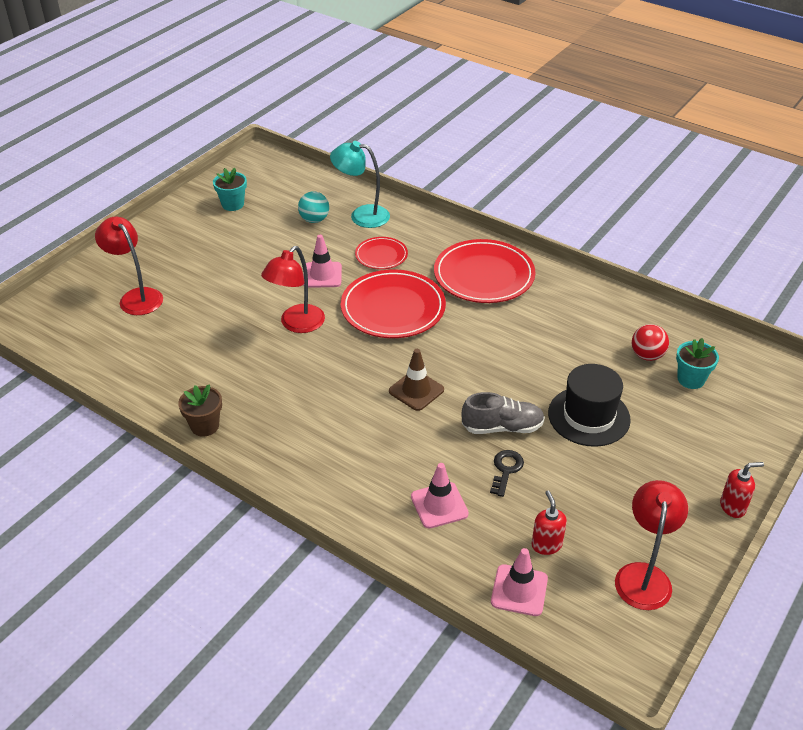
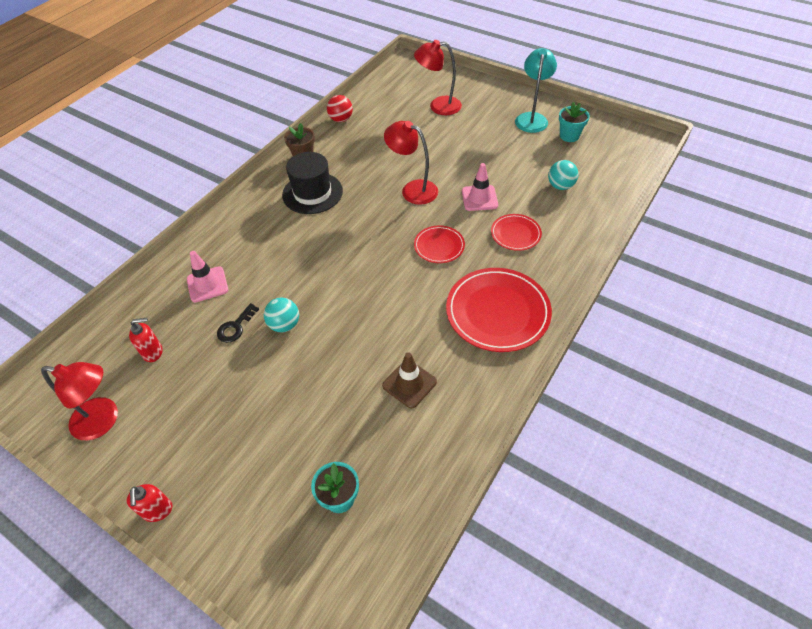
camera: 90 degrees right, 10 degrees up
red lamp [95,217,163,315] -> red lamp turned 135 degrees counterclockwise [414,40,462,115]
turquoise lamp [330,141,390,228] -> turquoise lamp moved to [515,48,557,133]
red plate [341,270,446,338] -> red plate [414,225,465,263], size x0.54
brown traffic cone [389,349,444,411] -> brown traffic cone moved to [382,352,437,408]
grey shoe [461,392,545,434] -> turquoise ball [264,298,299,332]
black key [490,450,524,497] -> black key turned 105 degrees clockwise [217,303,259,343]
pink traffic cone [491,548,548,616] -> none
black hat [548,364,631,447] -> black hat moved to [282,152,343,214]
red ball [632,324,669,361] -> red ball moved to [327,95,353,122]

